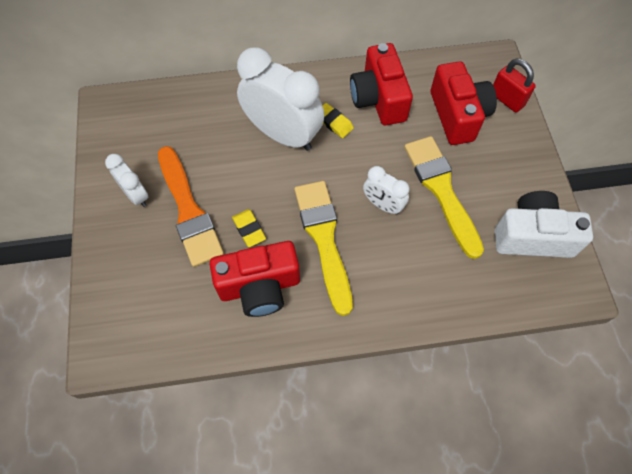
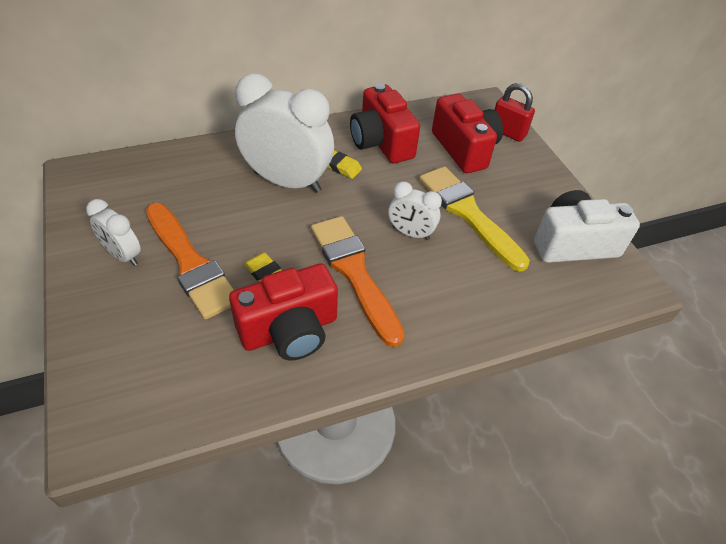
camera: 15 degrees left, 15 degrees down
yellow brush [294,181,353,316] -> orange brush [311,216,405,347]

